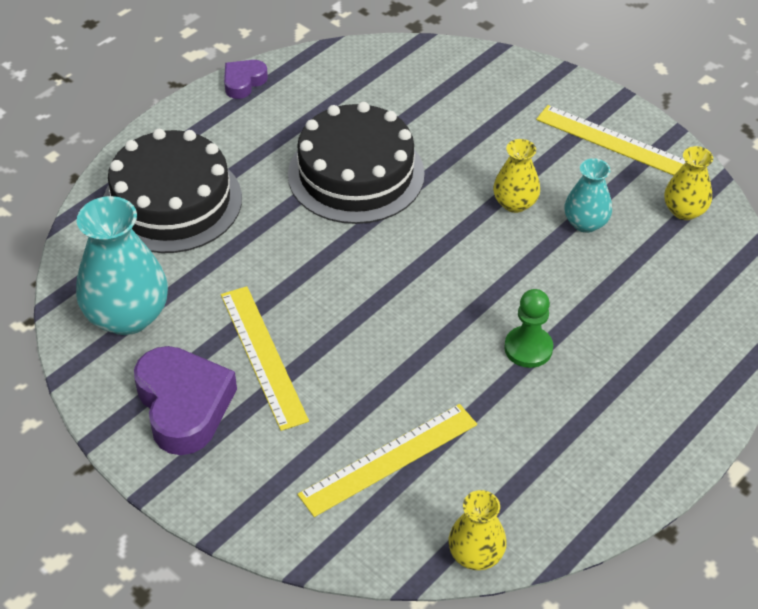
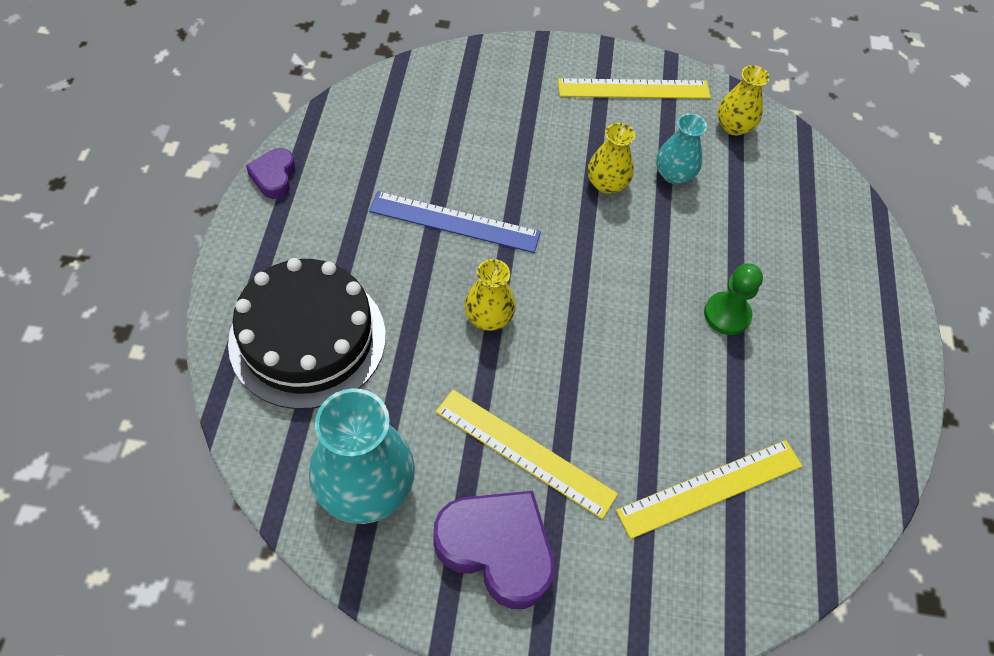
camera: 40 degrees left, 10 degrees up
black cake [288,102,425,224] -> blue ruler [369,191,541,253]
yellow ruler [297,404,477,517] -> yellow ruler turned 45 degrees clockwise [616,440,802,539]
yellow vase [448,490,507,570] -> yellow vase moved to [464,259,516,331]

